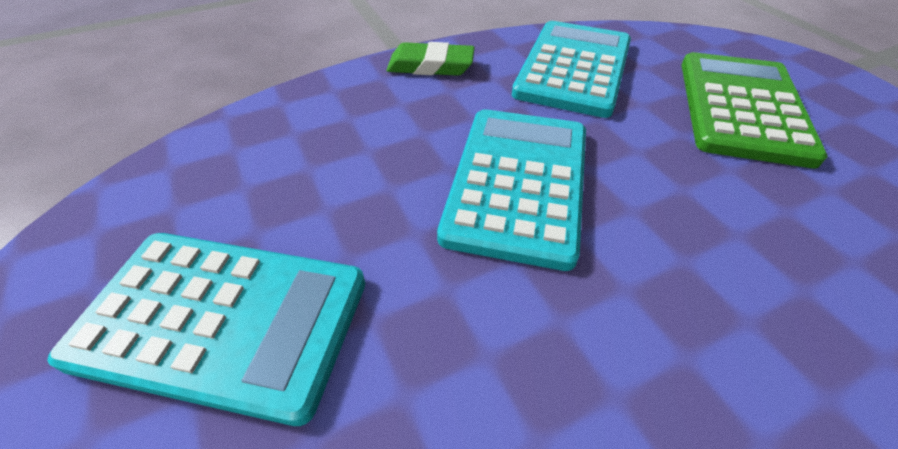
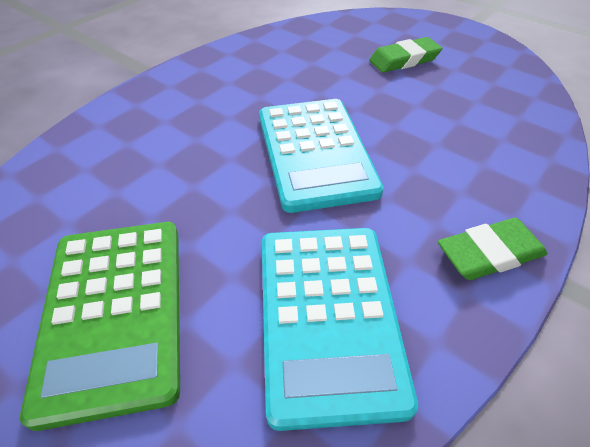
camera: 155 degrees right, 0 degrees up
turquoise calculator [47,233,365,426] -> green eraser [369,37,442,73]

